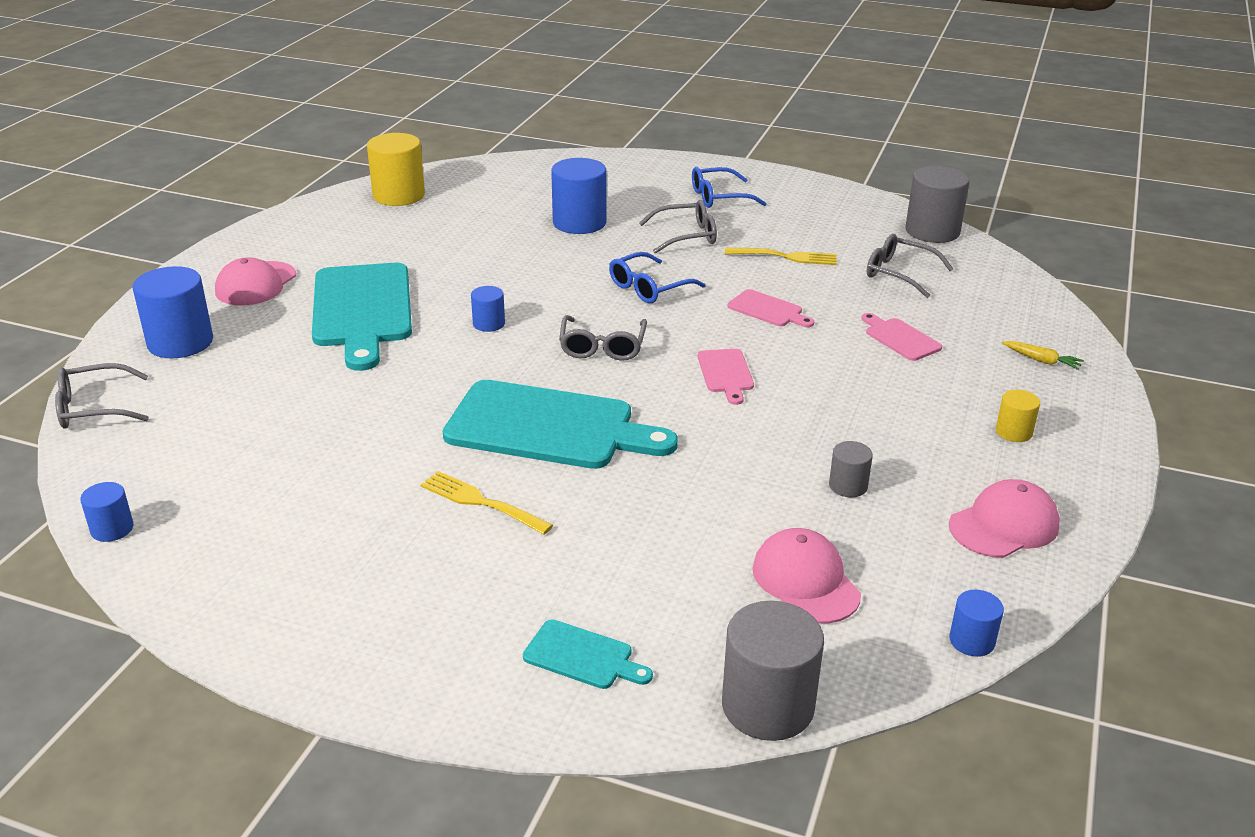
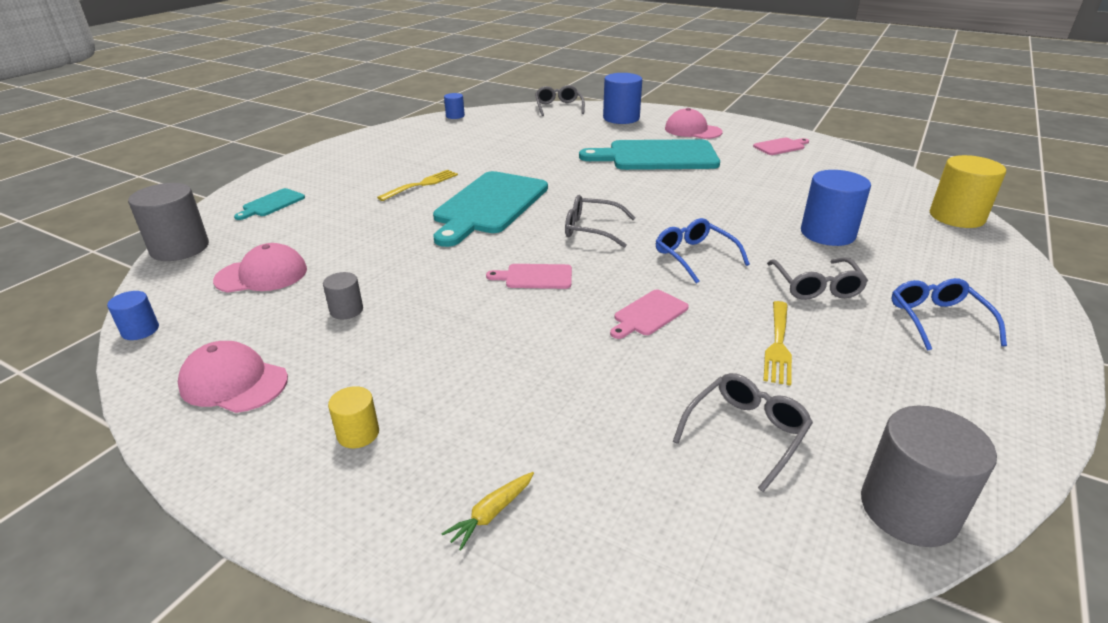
camera: 100 degrees right, 0 degrees up
yellow cylinder [367,133,425,206] -> yellow cylinder moved to [930,155,1006,228]
blue cylinder [471,286,505,332] -> none
pink cutting board [861,313,942,361] -> pink cutting board moved to [753,138,809,155]
pink cap [949,479,1060,558] -> pink cap turned 135 degrees clockwise [178,341,288,413]

